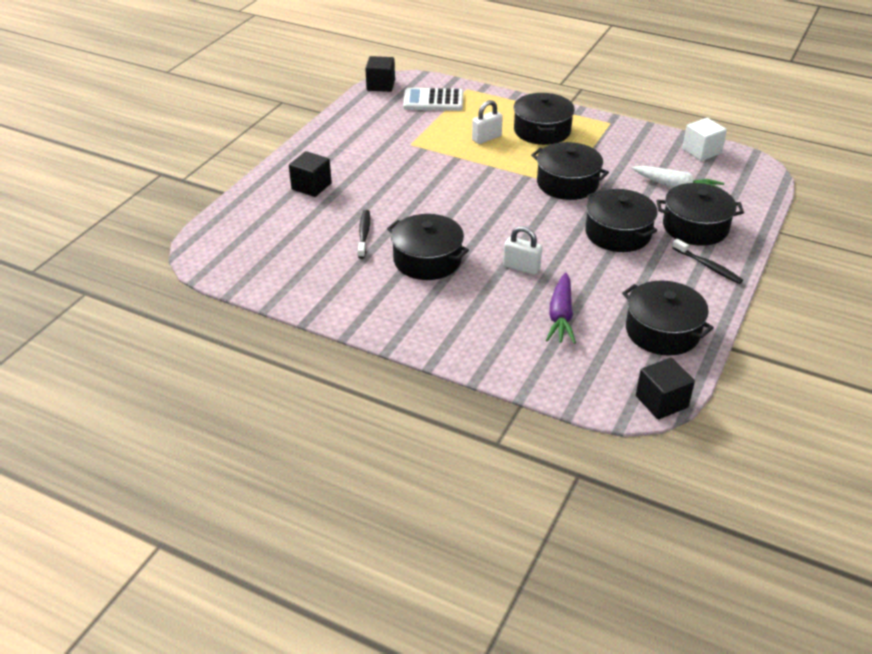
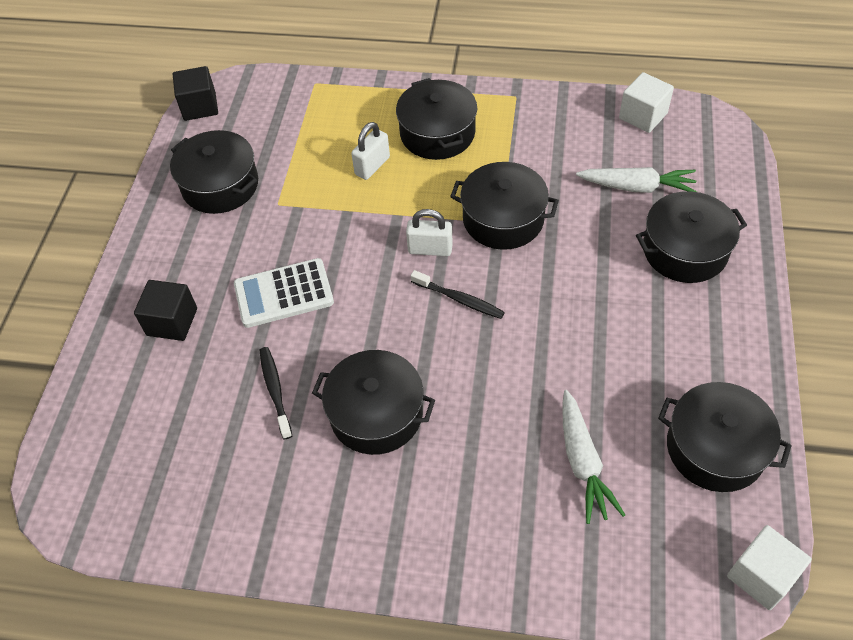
camera: 15 degrees left, 15 degrees up
white calculator [403,88,463,111] -> white calculator moved to [234,258,334,328]
white padlock [503,226,542,275] -> white padlock moved to [406,209,453,256]
purple carrot [546,273,576,344] -> white carrot [562,390,625,524]
black pot [585,189,658,252] -> black pot moved to [170,130,258,214]
black cube [636,358,695,419] -> white cube [727,525,812,610]
black toothbrush [672,239,743,284] -> black toothbrush moved to [411,270,505,319]

